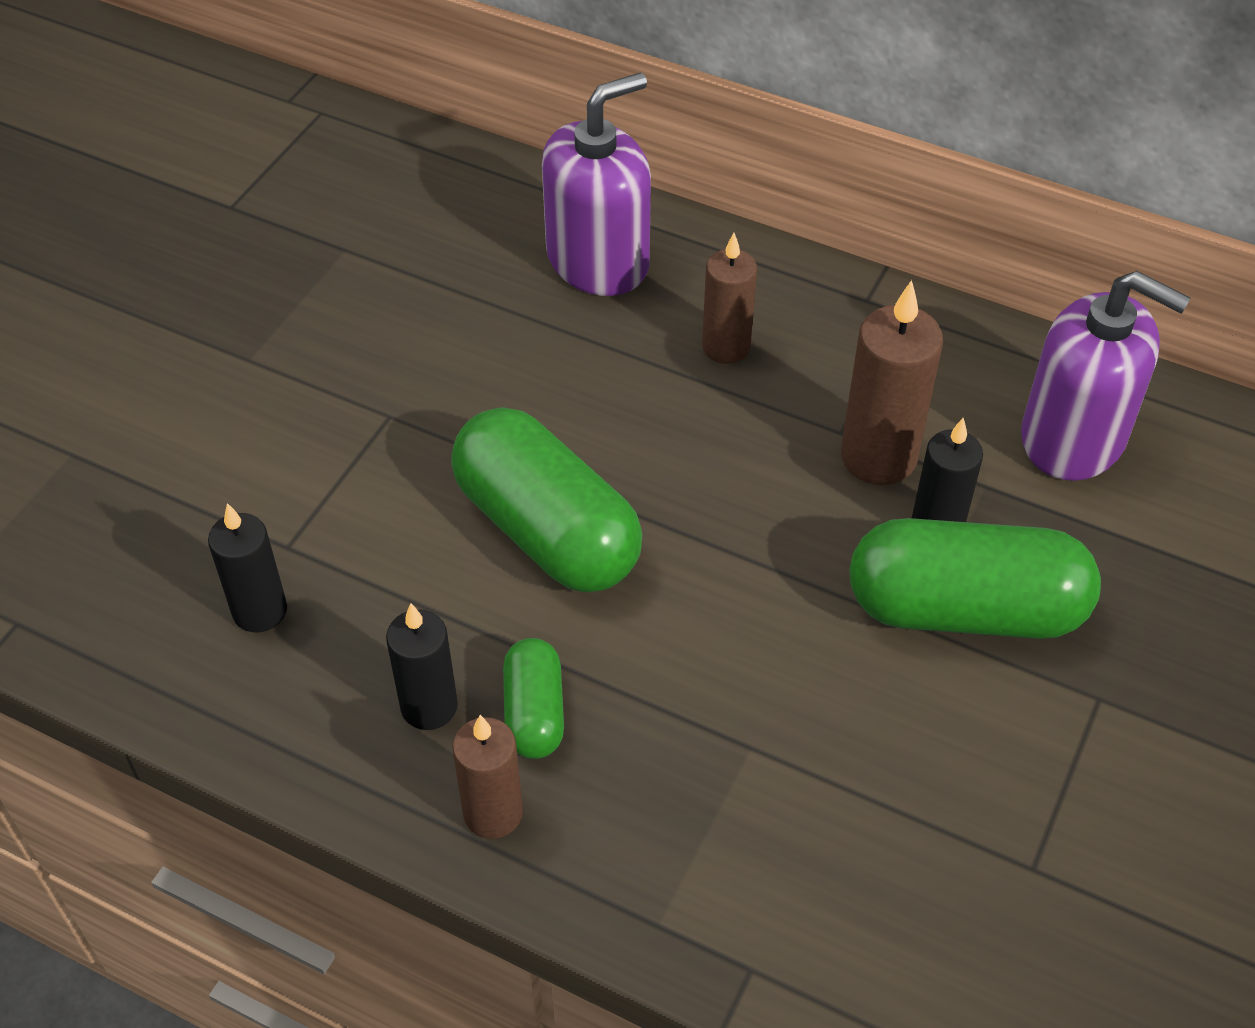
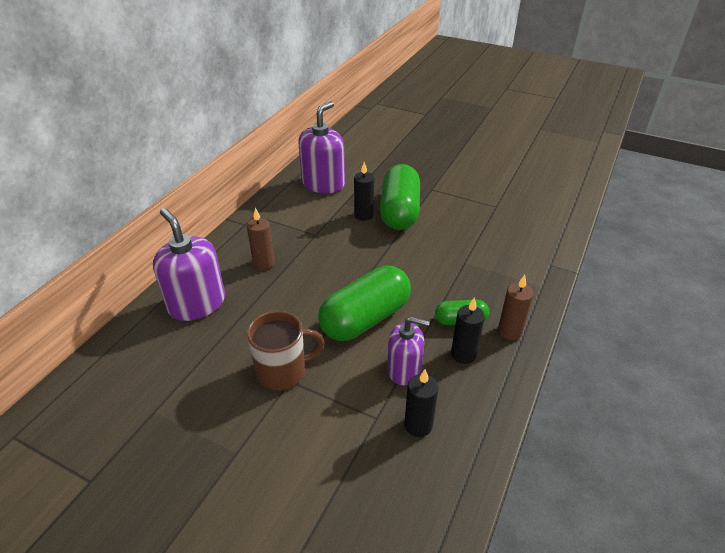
camera: 90 degrees left, 10 degrees down
brown candle [841,280,943,485] -> none
none -> brown mug [247,311,325,390]
none -> purple soap dispenser [387,316,430,385]

